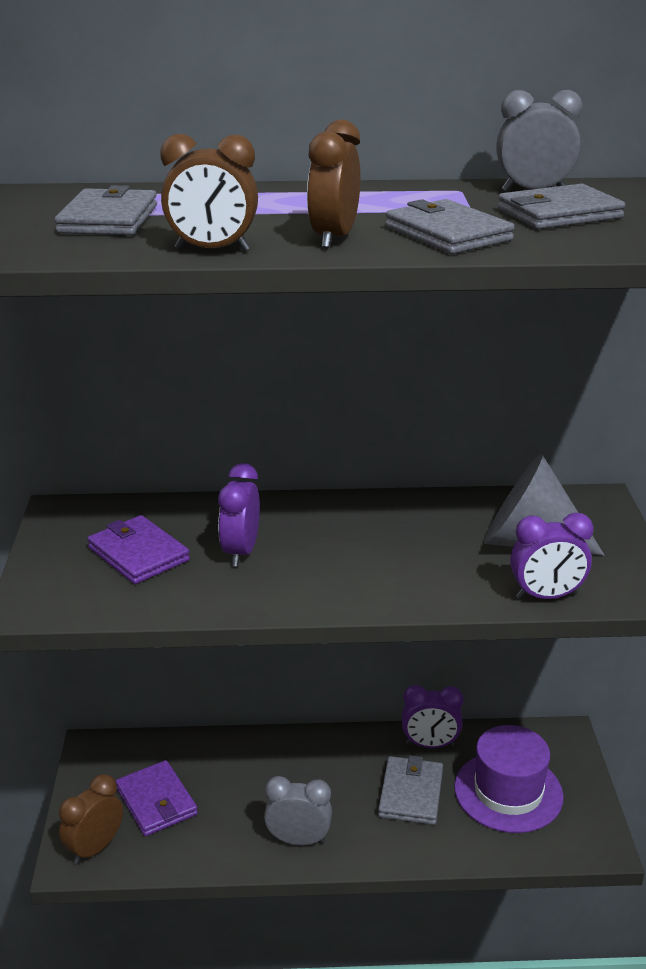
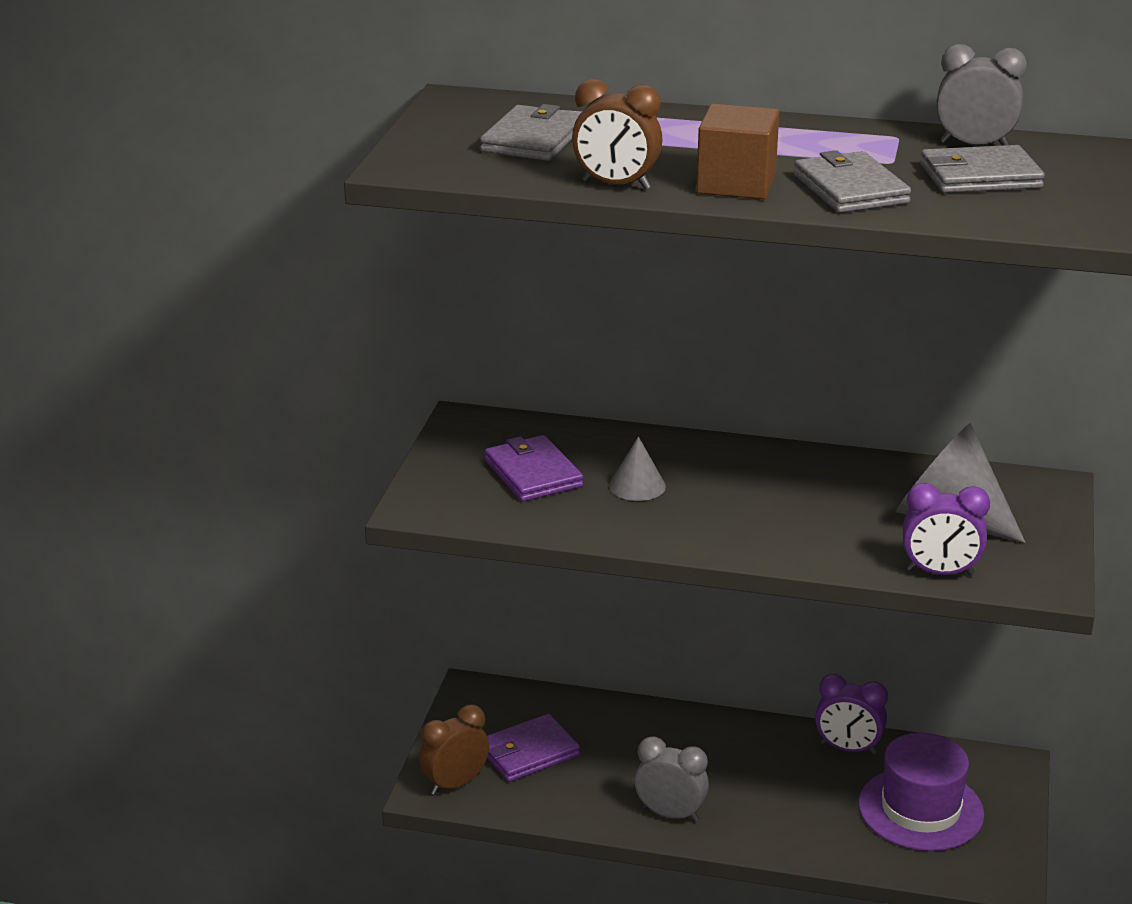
camera: 15 degrees right, 0 degrees up
purple wallet [115,760,198,836] -> purple wallet turned 75 degrees clockwise [487,714,580,782]
purple clock [218,463,260,566] -> grey cone [609,436,666,501]
brown clock [307,120,360,248] -> brown cube [696,104,779,199]
grey wallet [378,755,443,825] -> none

